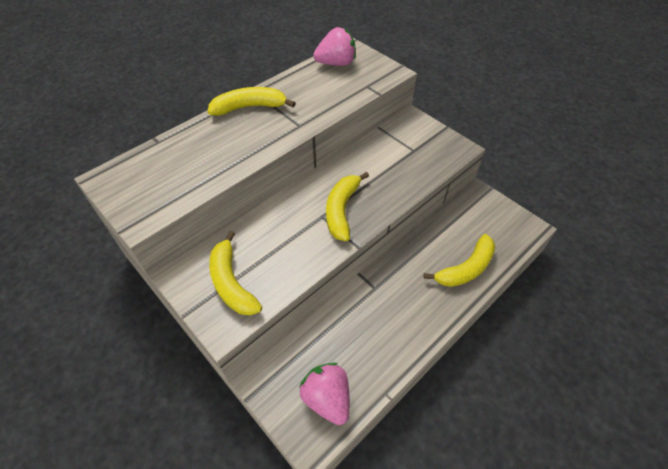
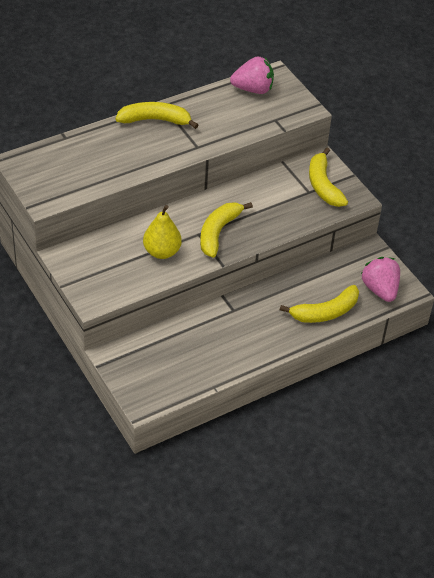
camera: 10 degrees right, 5 degrees down
yellow banana [209,231,262,316] -> yellow banana moved to [309,148,348,207]
pink strawberry [299,363,350,425] -> pink strawberry moved to [361,257,400,302]
none -> yellow pear [143,205,182,259]

